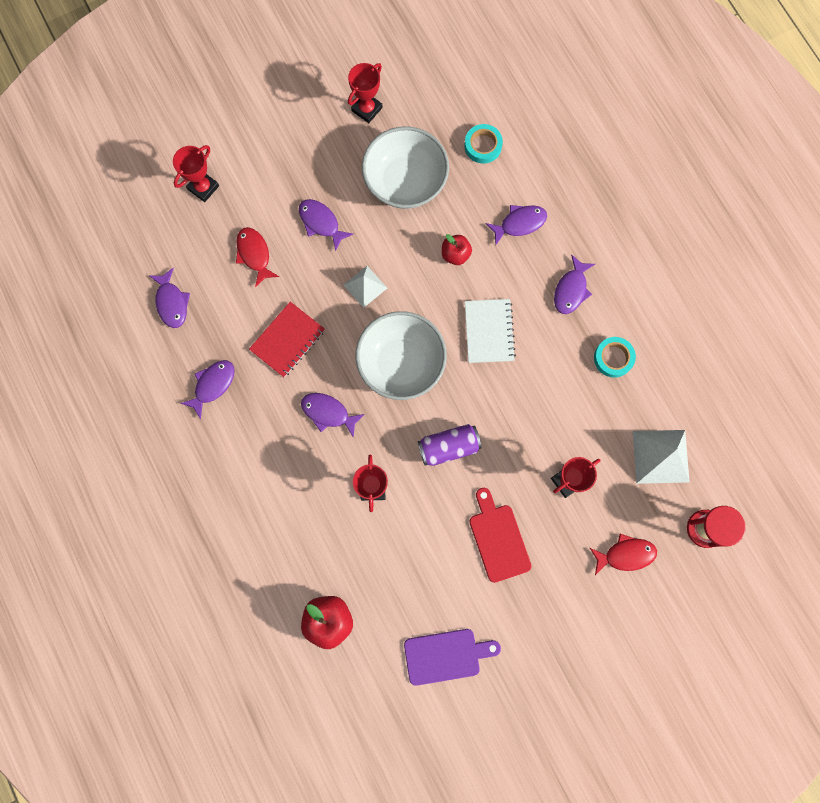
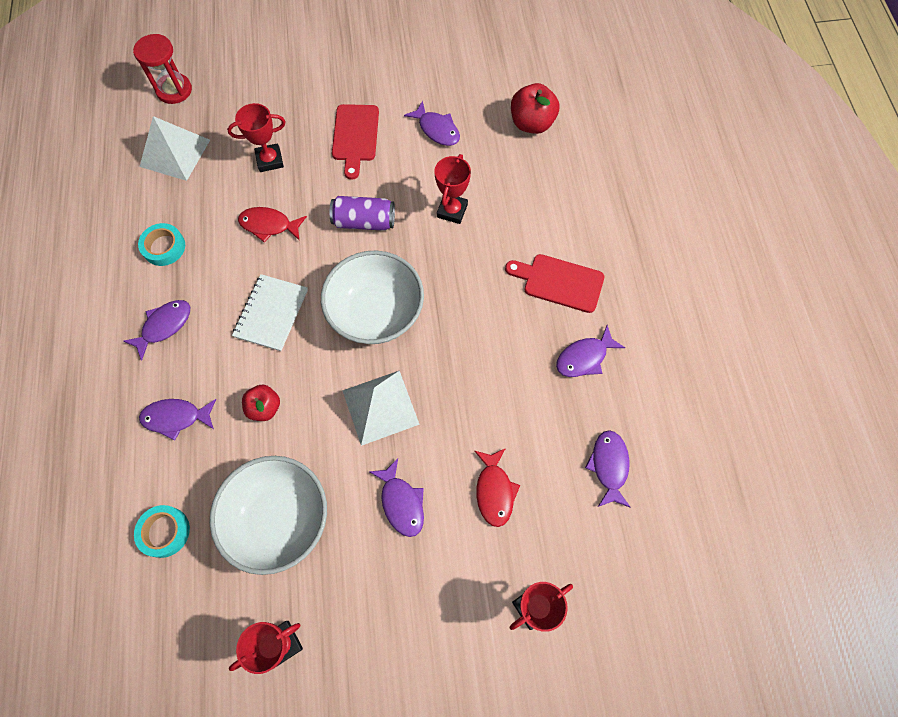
camera: 160 degrees left, 10 degrees down
red notebook [249,302,325,378] -> none
purple fish [301,393,365,438] -> purple fish moved to [404,101,460,146]
white pyramid [344,266,387,308] -> white pyramid [342,371,420,446], size x1.62
purple cutting board [404,629,501,686] -> none
red fish [590,534,657,575] -> red fish moved to [238,207,307,243]
none -> red cutting board [505,254,604,313]

